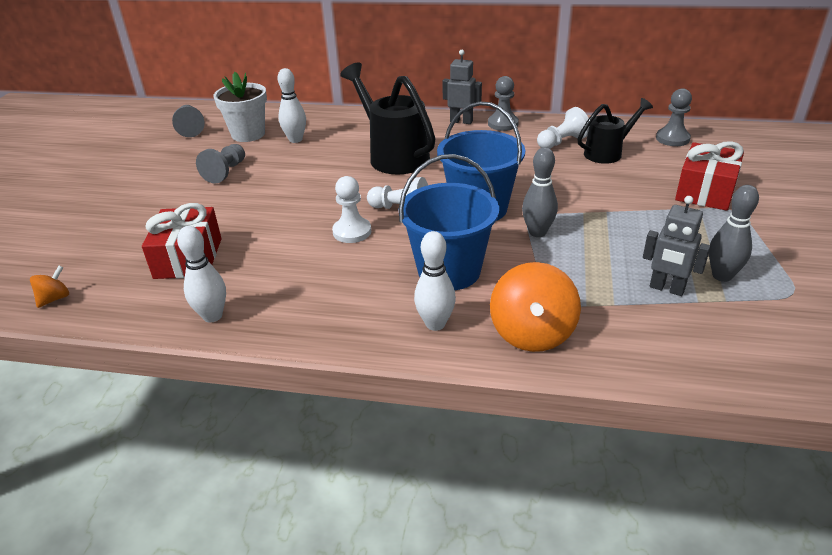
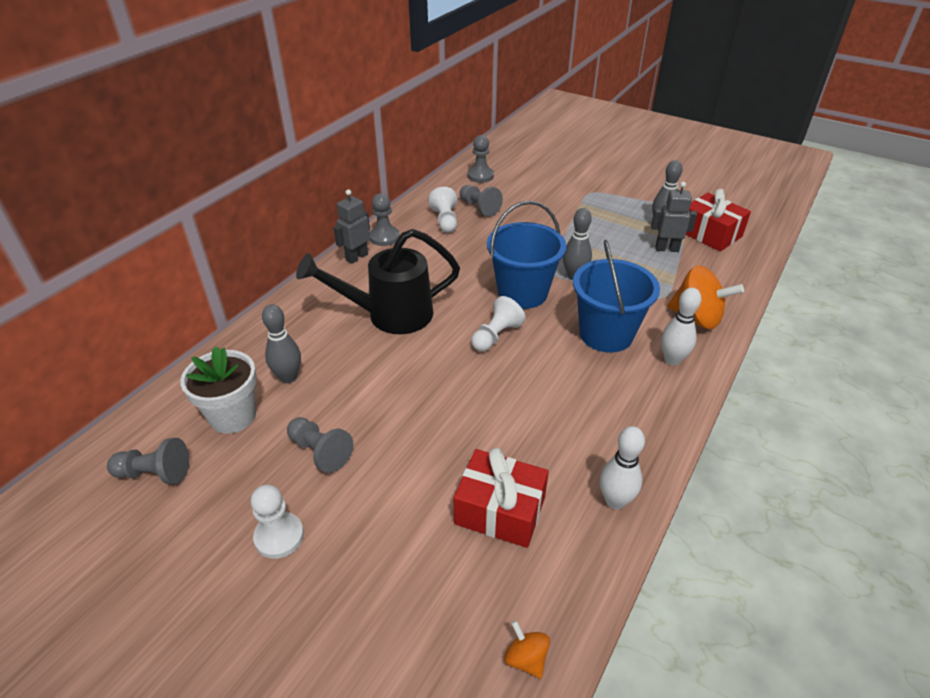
camera: 70 degrees left, 5 degrees up
white bowling pin [278,68,306,143] -> grey bowling pin [262,304,301,383]
white pawn [332,176,371,243] -> white pawn moved to [251,485,304,559]
black watering can [577,98,653,164] -> grey pawn [460,185,503,217]
grey robot [643,196,711,296] -> grey robot turned 135 degrees counterclockwise [651,182,697,252]
red gift [675,141,744,211] -> red gift moved to [686,189,751,251]

